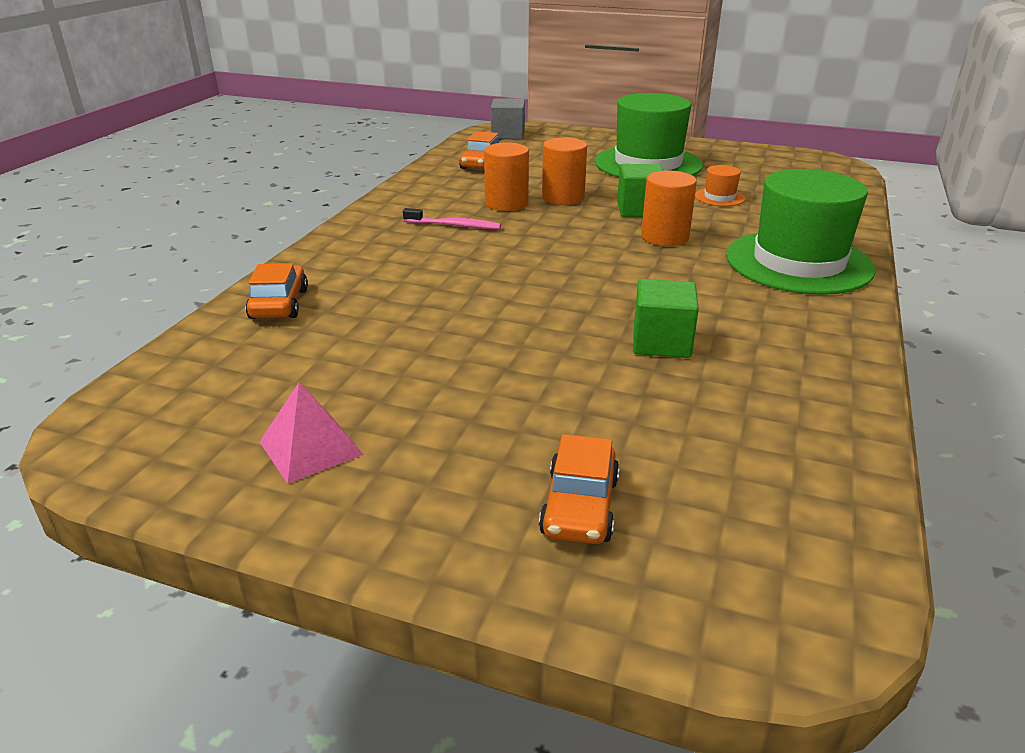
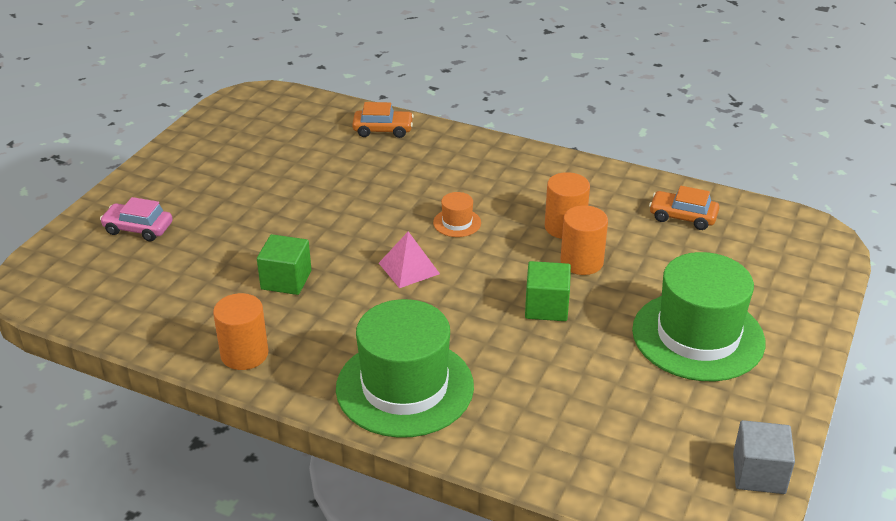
camera: 95 degrees right, 5 degrees up
pink pyramid [260,382,363,484] -> pink pyramid moved to [379,232,440,288]
pink toothbrush [403,208,501,229] -> none
grey cube [491,98,525,140] -> grey cube moved to [733,420,795,494]
orange car [539,434,620,544] -> pink car [100,197,173,241]
orange cylinder [641,170,697,246] -> orange cylinder moved to [213,293,268,370]
orange hat [695,165,745,206] -> orange hat moved to [433,192,481,237]

